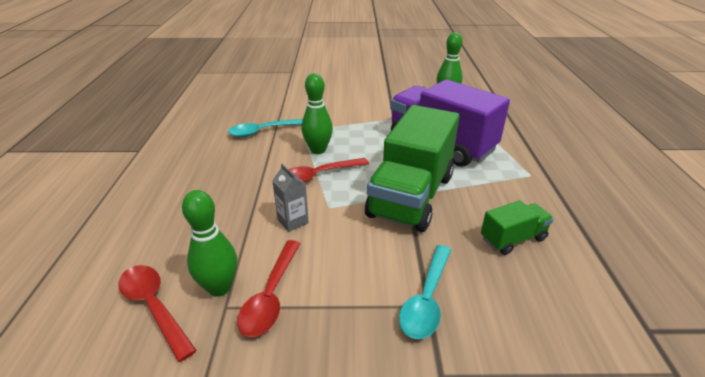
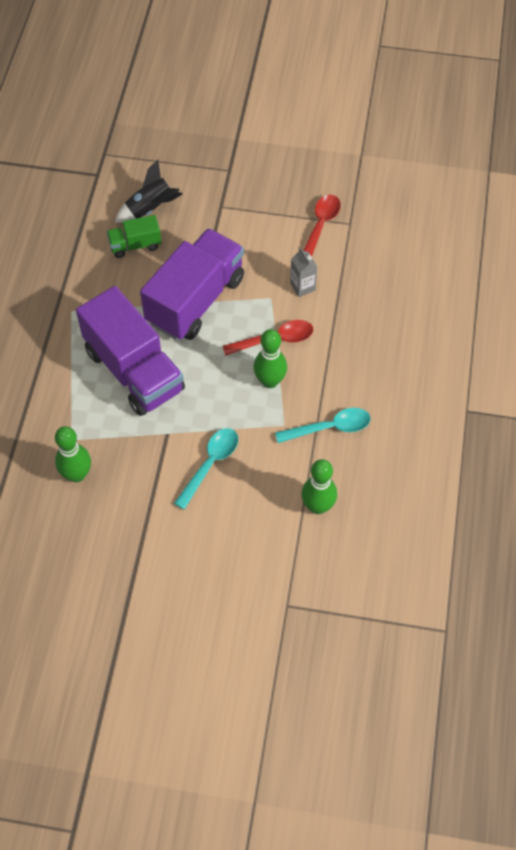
camera: 170 degrees left, 25 degrees up
red spoon [118,265,197,362] -> none
green bowling pin [182,190,237,297] -> green bowling pin moved to [301,459,337,514]
green truck [365,105,459,232] -> purple truck [140,228,244,340]
turquoise spoon [399,245,451,339] -> turquoise spoon moved to [174,428,238,510]
none -> black rocket [115,160,182,223]

